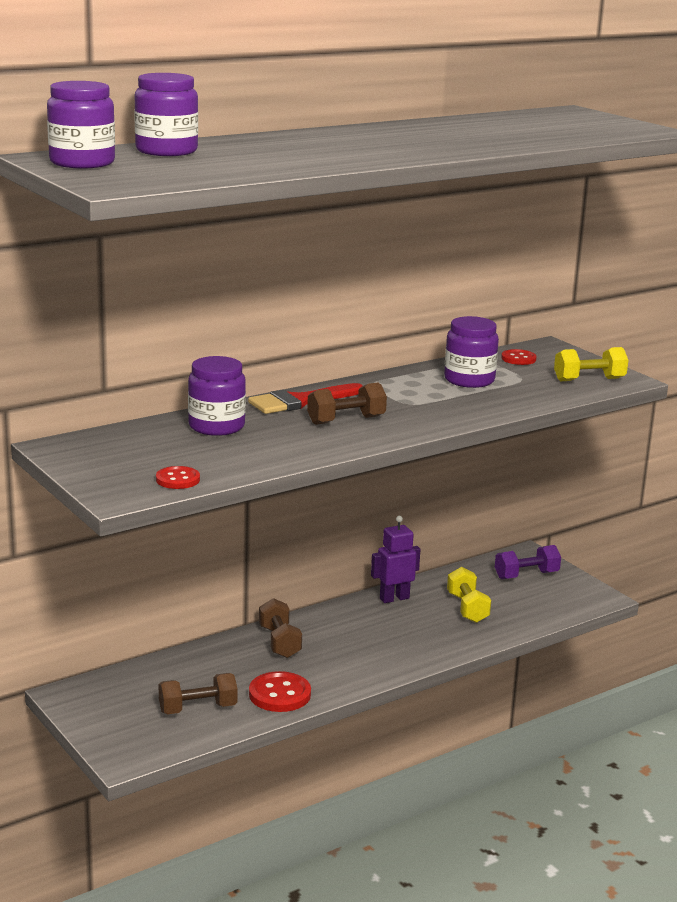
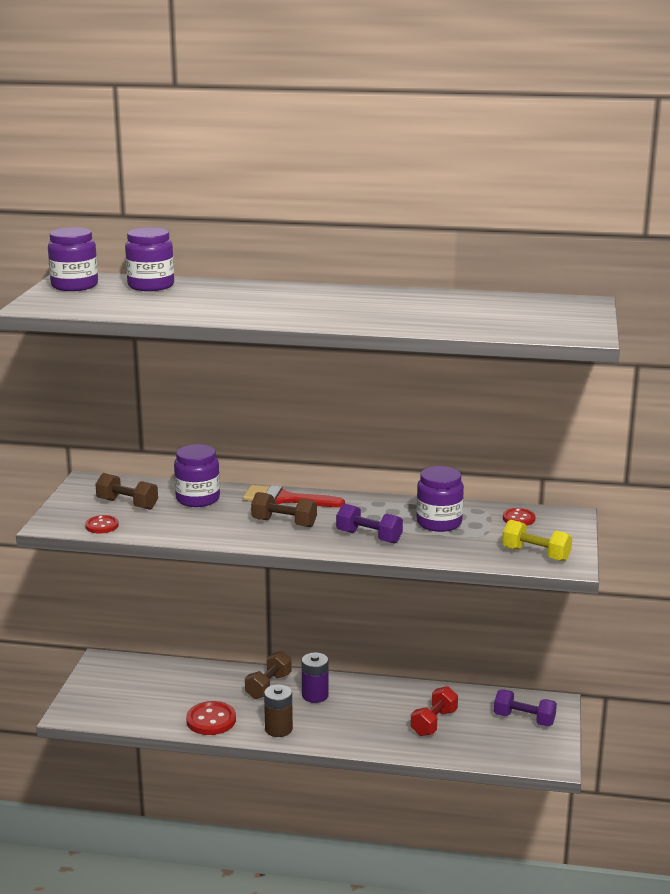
camera: 45 degrees right, 0 degrees up
brown dumbbell [159,673,238,714] -> brown dumbbell moved to [95,473,158,510]
purple robot [371,516,420,603] -> none
yellow dumbbell [447,567,491,623] -> red dumbbell [410,686,458,736]
none -> brown battery [264,684,293,737]
none -> purple battery [302,652,329,703]
none -> purple dumbbell [336,503,403,544]

